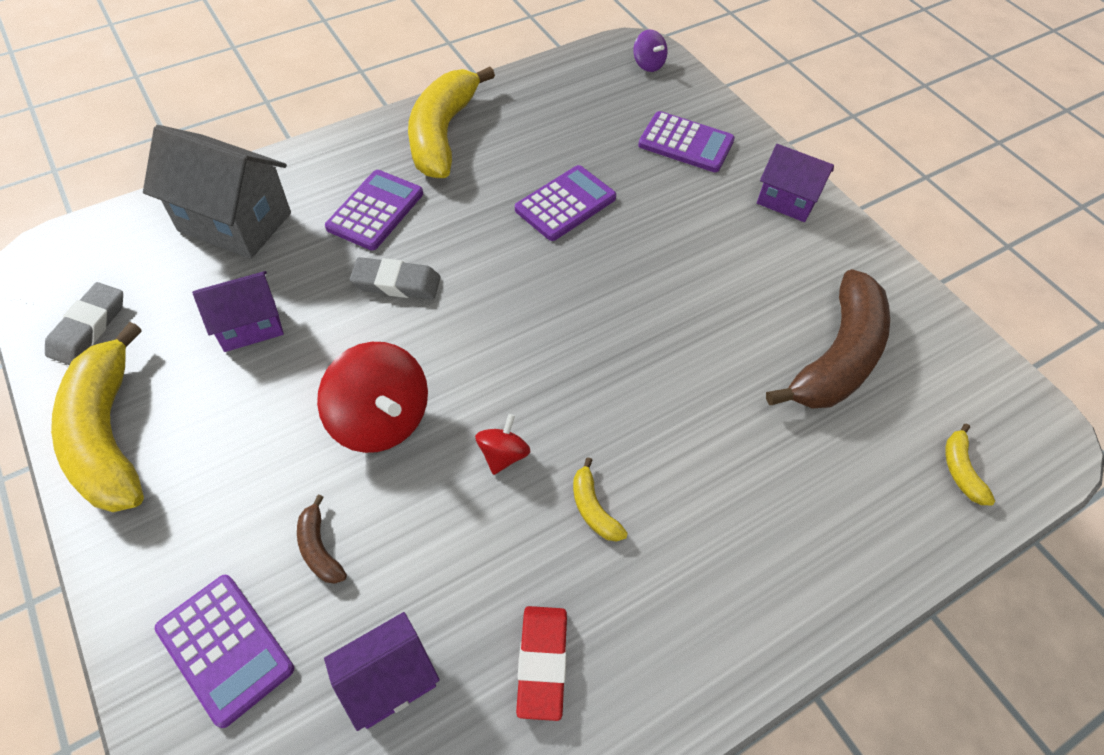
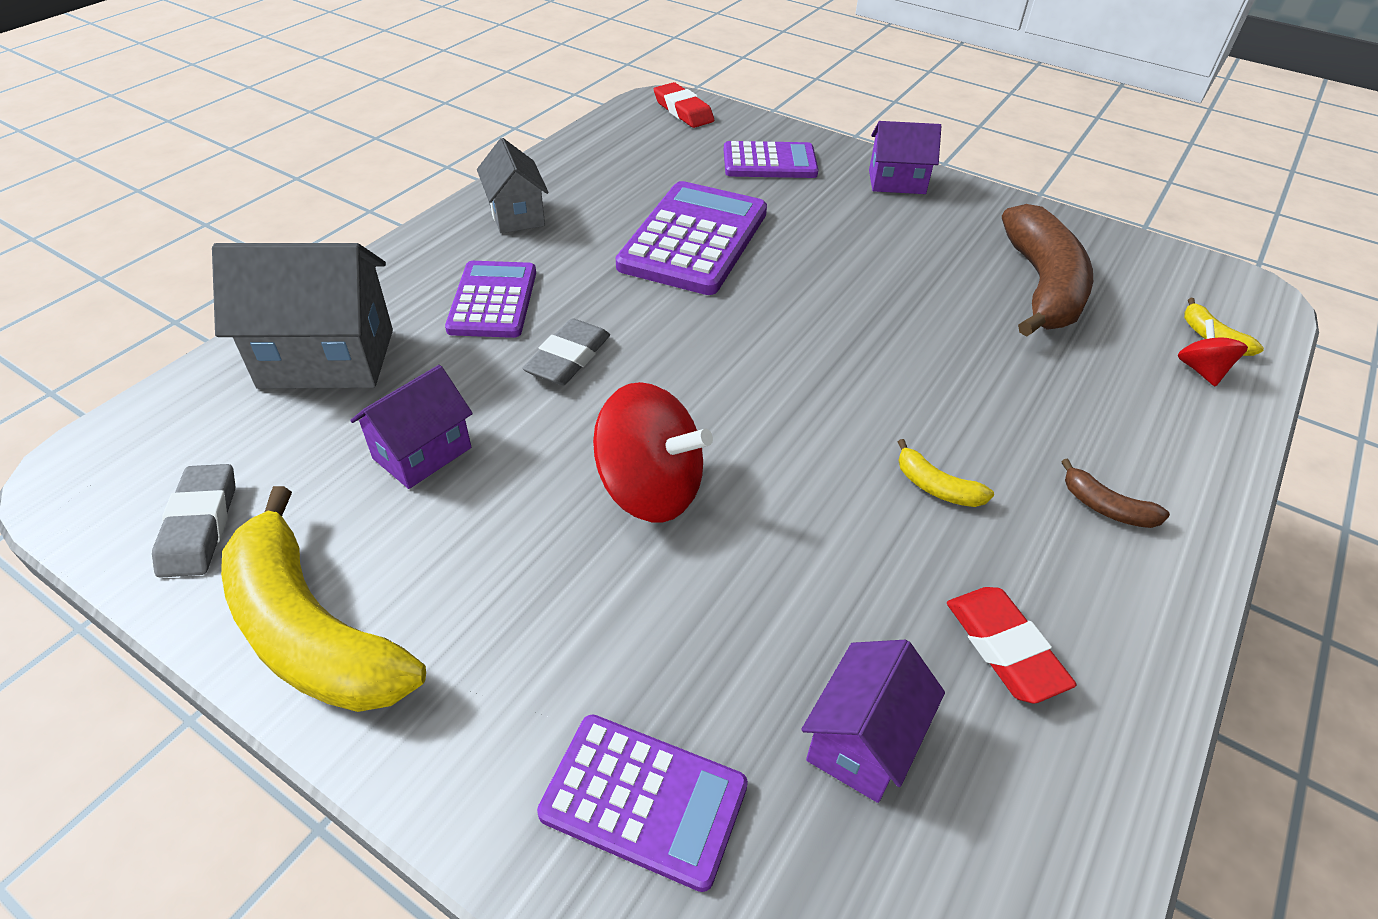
camera: 25 degrees left, 10 degrees down
brown banana [297,494,347,584] -> brown banana moved to [1061,459,1170,528]
grey eraser [350,257,441,300] -> grey eraser turned 45 degrees counterclockwise [523,318,610,386]
yellow banana [408,67,495,178] -> grey house [477,138,549,233]
red spinning top [475,414,531,475] -> red spinning top moved to [1178,319,1248,386]
purple calculator [515,165,616,241] -> purple calculator [616,181,767,295], size x1.58
purple spinning top [633,30,668,72] -> red eraser [654,82,714,128]

